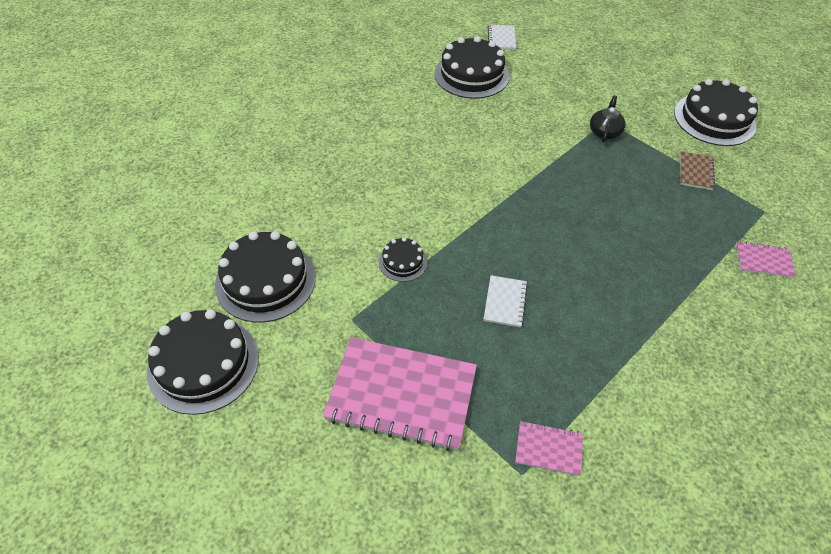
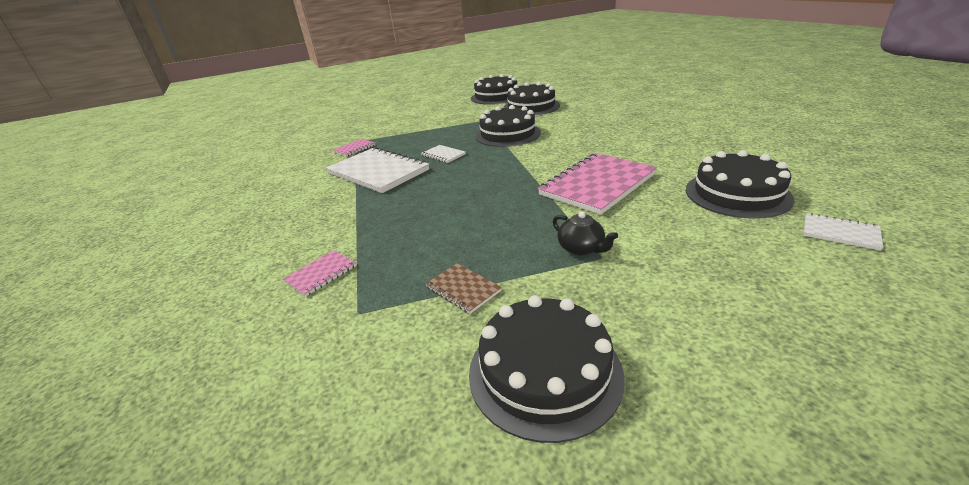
camera: 125 degrees right, 20 degrees down
pink notebook [323,337,477,451] -> pink notebook moved to [538,153,657,215]
black cake [379,237,427,282] -> black cake [475,105,541,147], size x1.99
none -> white notebook [326,147,429,193]

